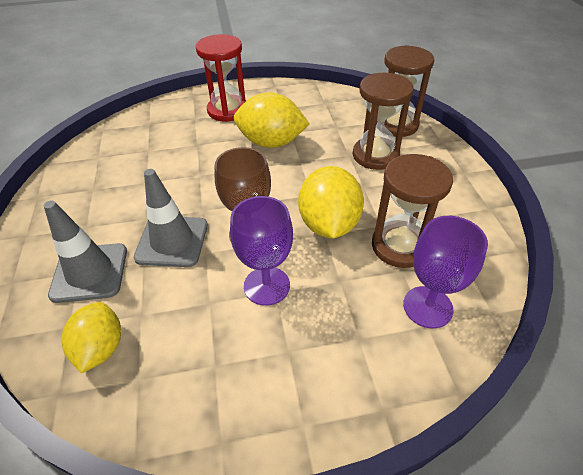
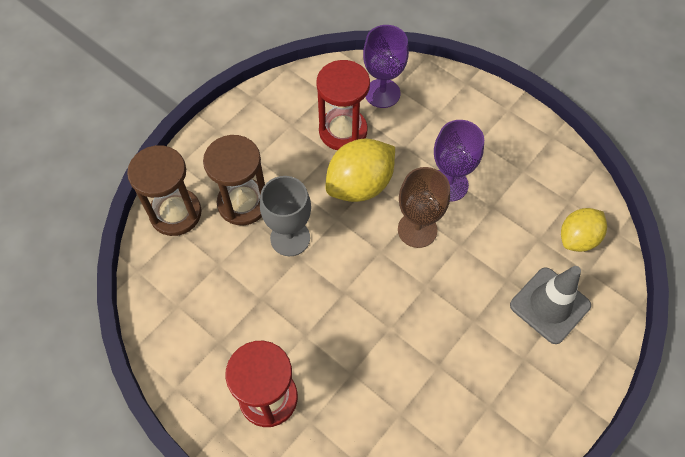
camera: 130 degrees left, 15 degrees up
grey traffic cone [134,169,208,267] -> none
yellow lemon [234,92,310,148] -> none
brown hourglass [372,154,453,268] -> red hourglass [316,60,370,150]
none -> grey goblet [260,176,311,256]

